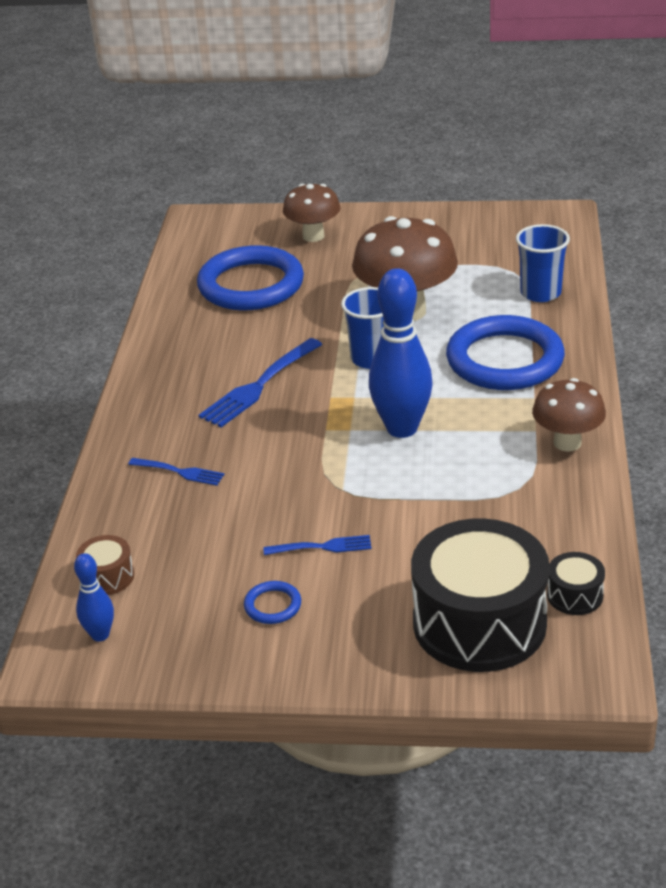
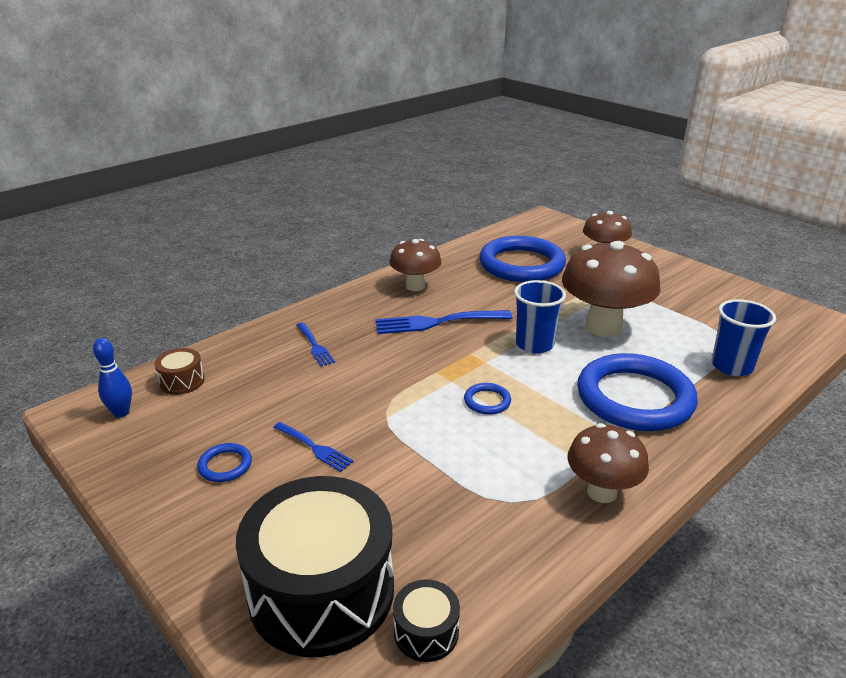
camera: 40 degrees right, 5 degrees down
blue bowling pin [369,268,433,438] -> blue ring [464,383,511,415]
none -> brown mushroom [389,239,441,291]

